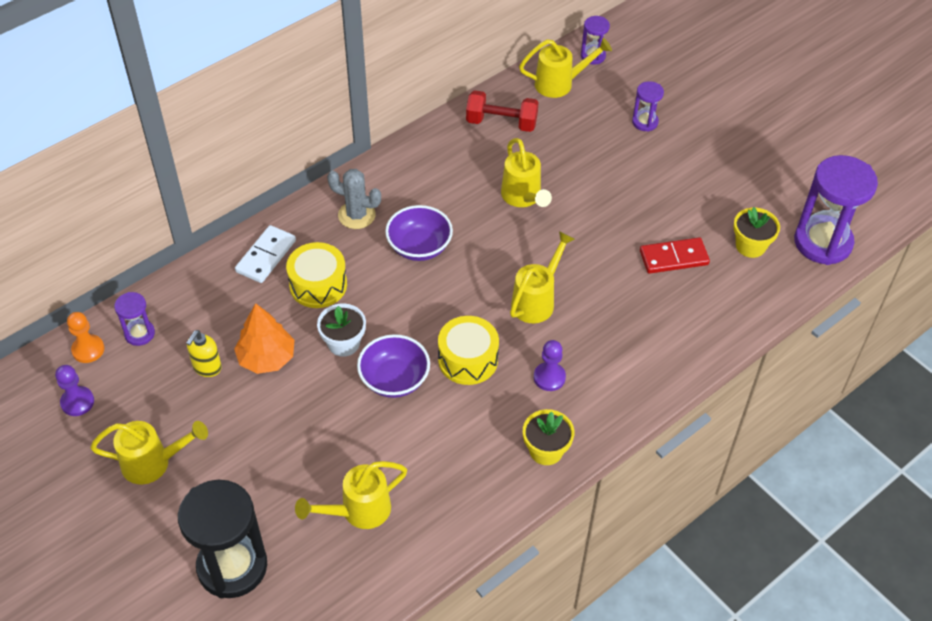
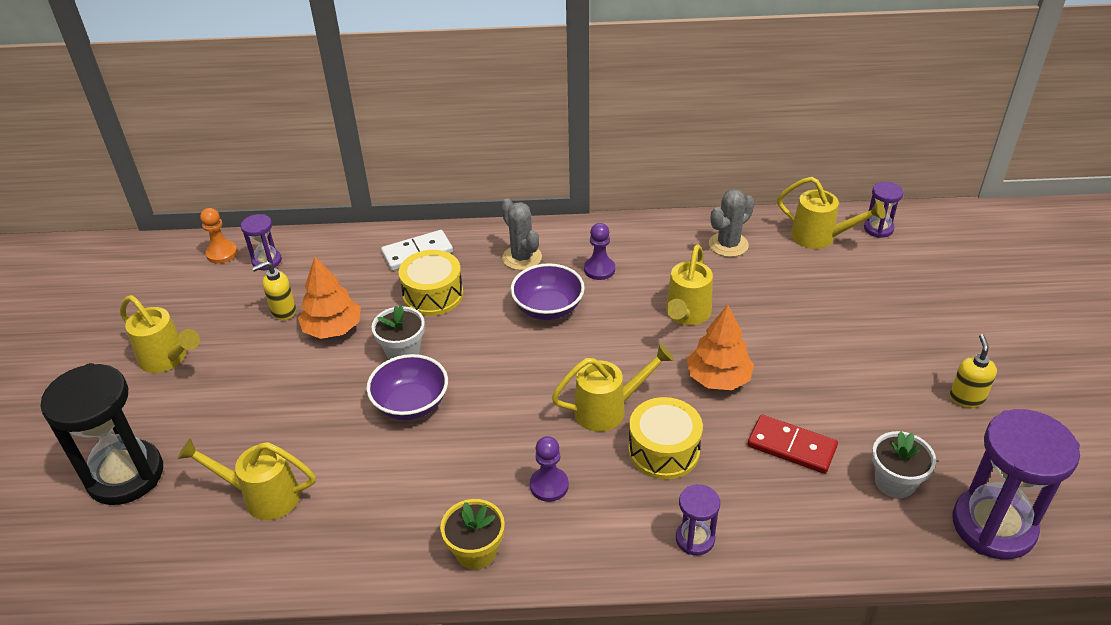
camera: 40 degrees right, 10 degrees down
purple pawn [55,365,94,416] -> purple pawn moved to [584,223,615,280]
yellow drum [438,316,499,385] -> yellow drum moved to [628,397,703,479]
red dumbbell [466,90,539,132] -> grey cactus [709,189,754,257]
purple hourglass [632,81,664,132] -> purple hourglass moved to [676,484,720,555]
yellow flower pot [733,207,780,258] -> white flower pot [872,431,936,498]
none -> orange tree [687,305,754,390]
none -> yellow soap dispenser [950,334,997,408]

